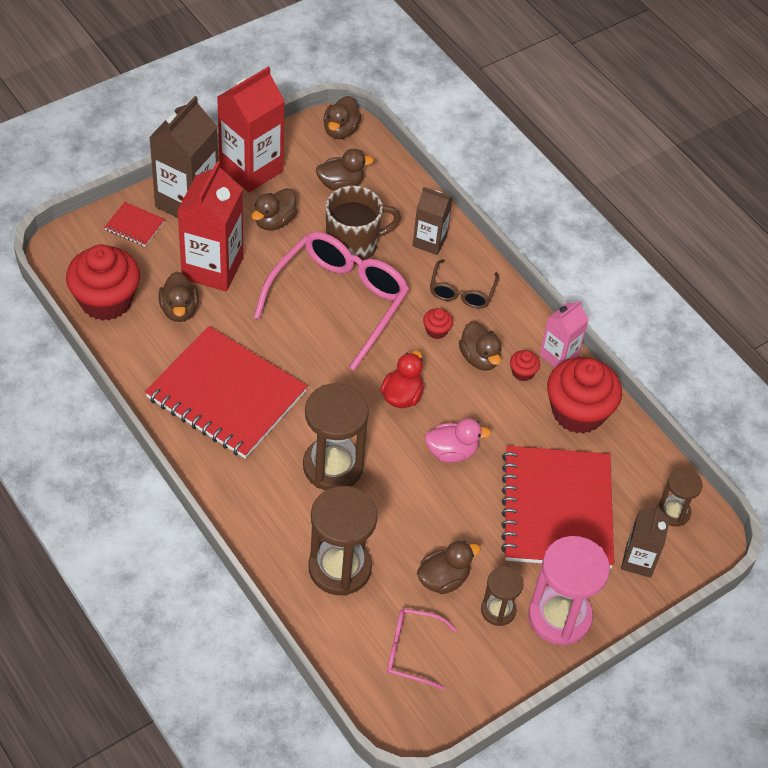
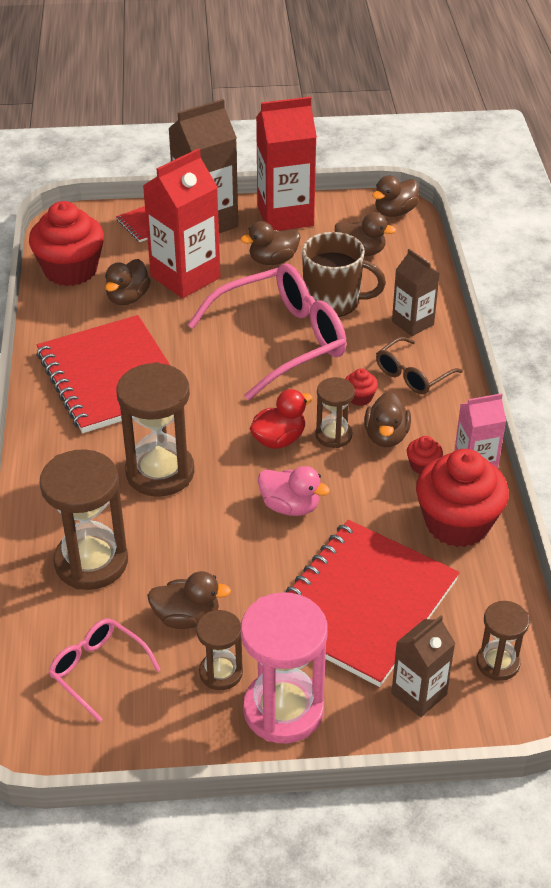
camera: 35 degrees right, 10 degrees down
none -> brown hourglass [315,377,355,448]

